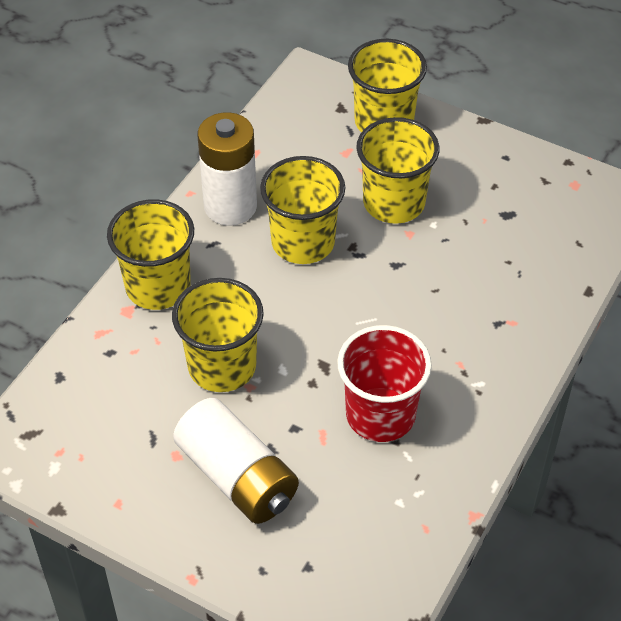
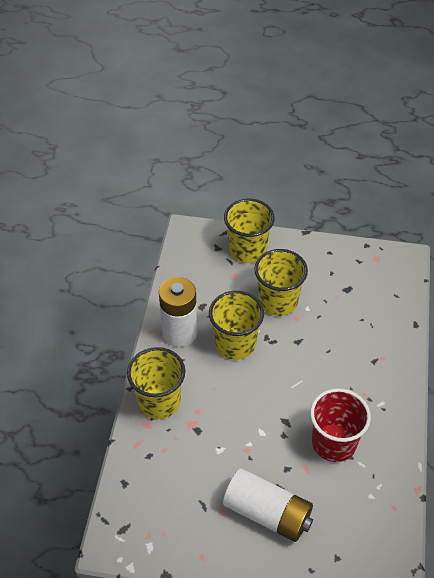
camera: 20 degrees left, 0 degrees up
yellow cup [172,278,264,392] -> none

